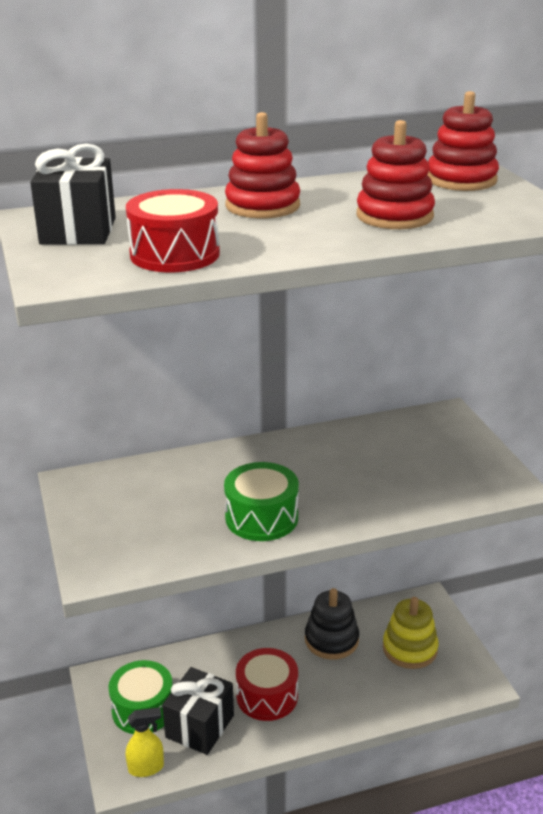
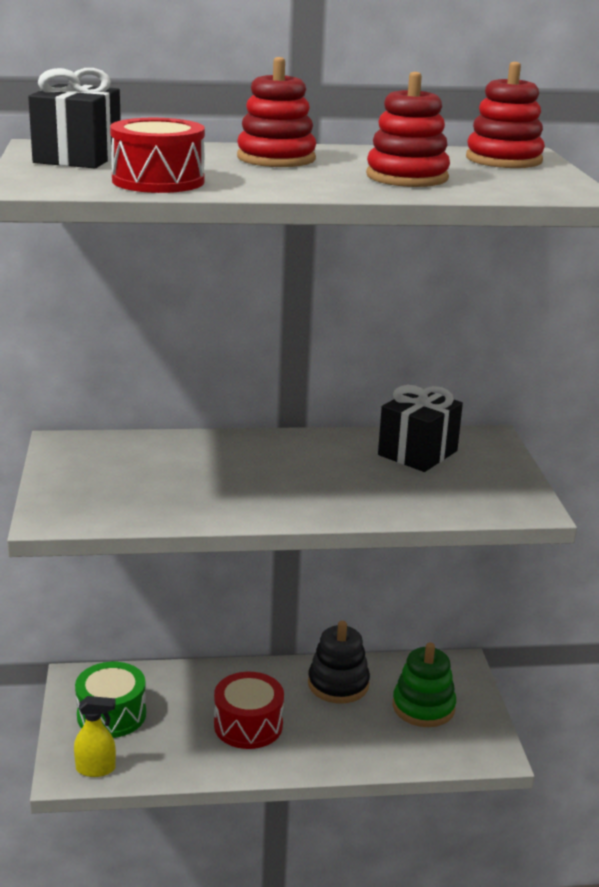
camera: 10 degrees right, 5 degrees down
black gift [162,667,234,755] -> black gift moved to [378,385,463,472]
green drum [224,462,299,541] -> none
yellow stacking toy [383,597,439,669] -> green stacking toy [393,642,456,727]

